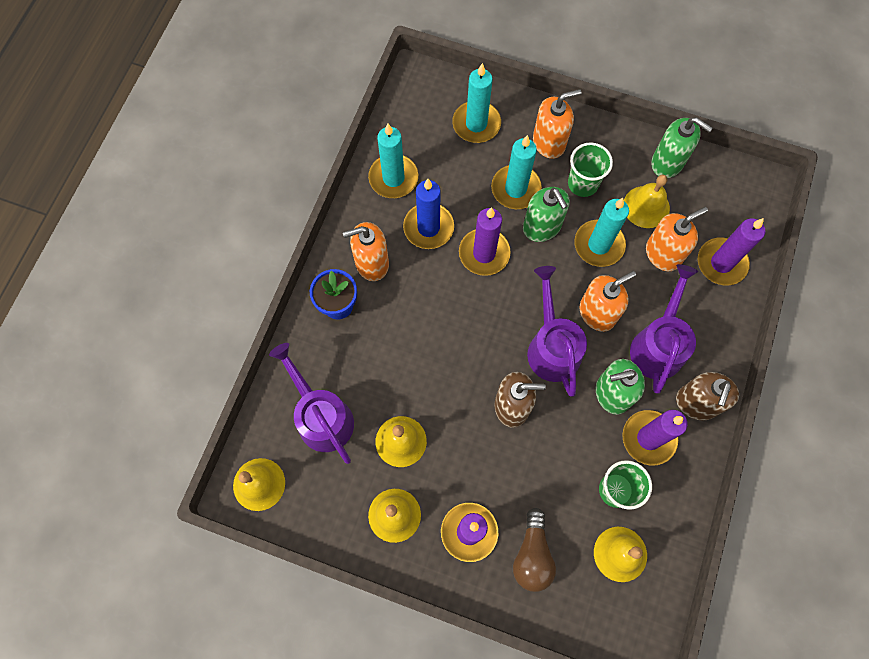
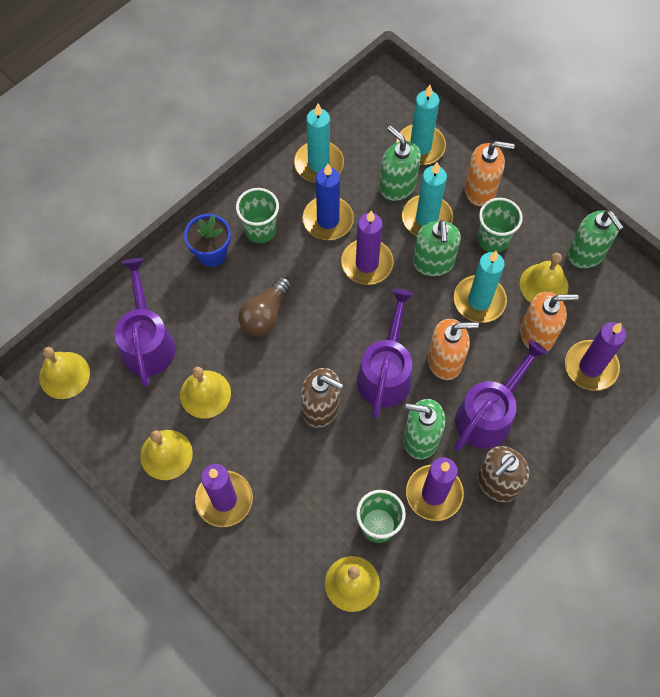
camera: 25 degrees right, 5 degrees down
orange soap dispenser [343,222,389,281] -> green cup [236,188,279,243]
brown light bulb [513,508,556,592] -> brown light bulb moved to [238,276,292,336]
none -> green soap dispenser [380,126,421,201]

